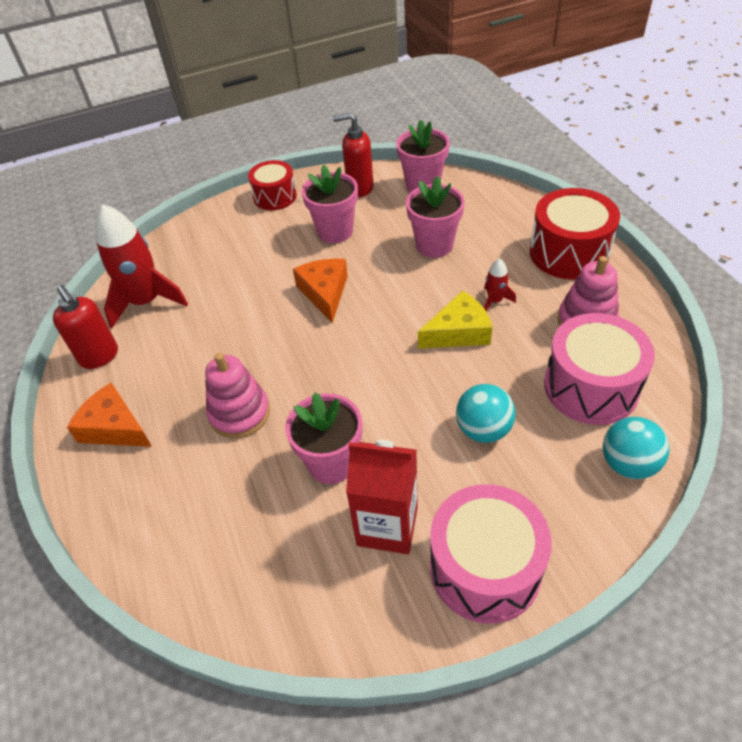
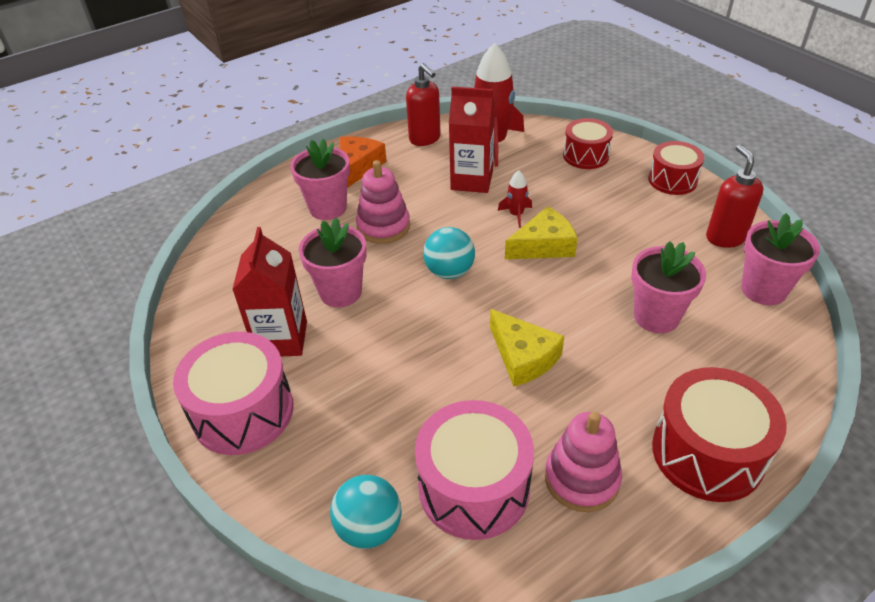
camera: 75 degrees right, 5 degrees down
red soap dispenser [53,285,118,369] -> red soap dispenser turned 75 degrees counterclockwise [406,63,441,146]
orange cheese [293,258,348,323] -> yellow cheese [505,206,578,259]
pink flower pot [302,164,358,243] -> pink flower pot moved to [290,139,350,220]
turquoise ball [456,384,516,443] -> turquoise ball moved to [423,227,475,279]
red rocket [484,258,516,311] -> red rocket moved to [498,171,532,228]
none -> red carton [449,87,495,193]
none -> red drum [563,118,613,169]

